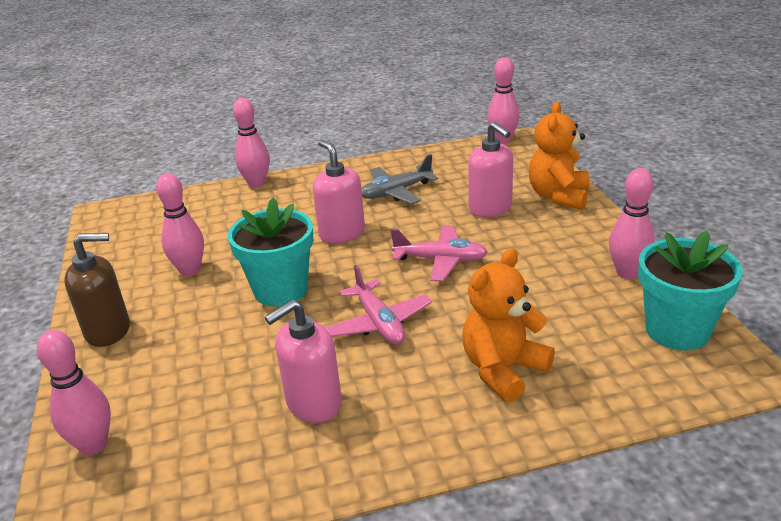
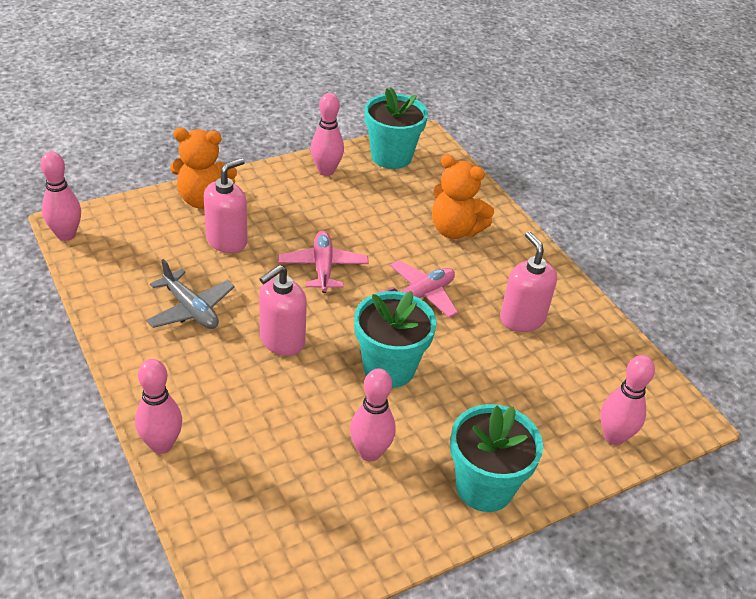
camera: 110 degrees left, 10 degrees up
brown soap dispenser [64,233,130,347] -> turquoise flower pot [450,404,543,512]
pink soap dispenser [265,299,342,423] -> pink soap dispenser turned 150 degrees counterclockwise [500,232,557,332]

